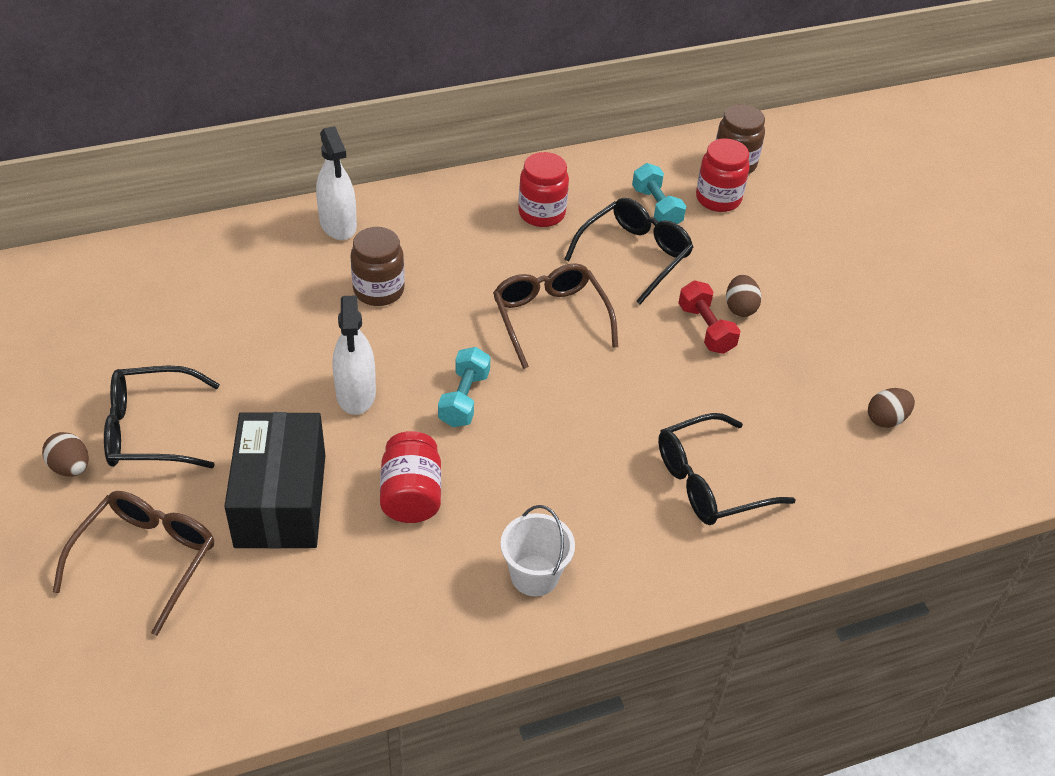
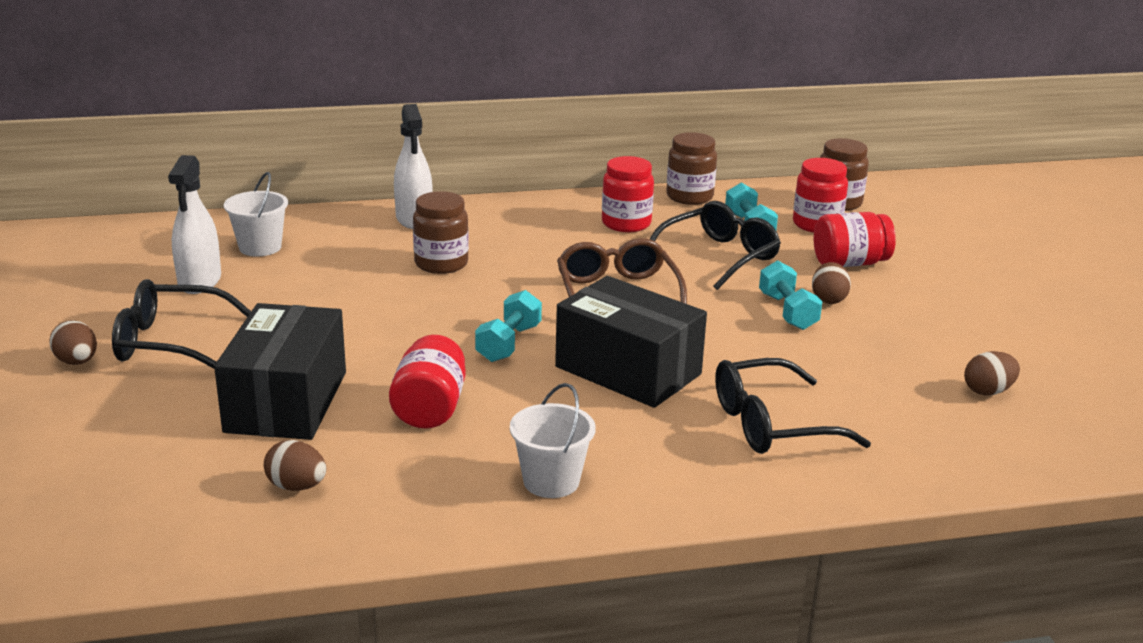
camera: 10 degrees right, 20 degrees down
brown glasses [53,491,214,636] -> none
white spray bottle [333,295,376,415] -> white spray bottle moved to [168,155,221,294]
red dumbbell [678,280,740,354] -> turquoise dumbbell [759,260,822,330]
none -> white bucket [224,172,288,257]
none -> brown egg [264,440,326,491]
none -> black box [555,276,707,408]
none -> brown jar [666,132,717,205]
none -> red jar [814,212,896,267]

